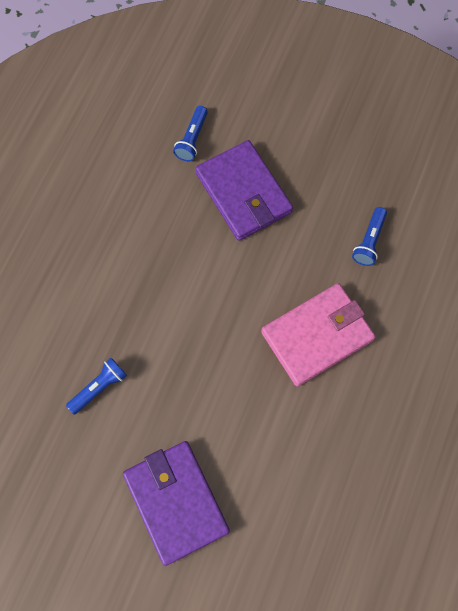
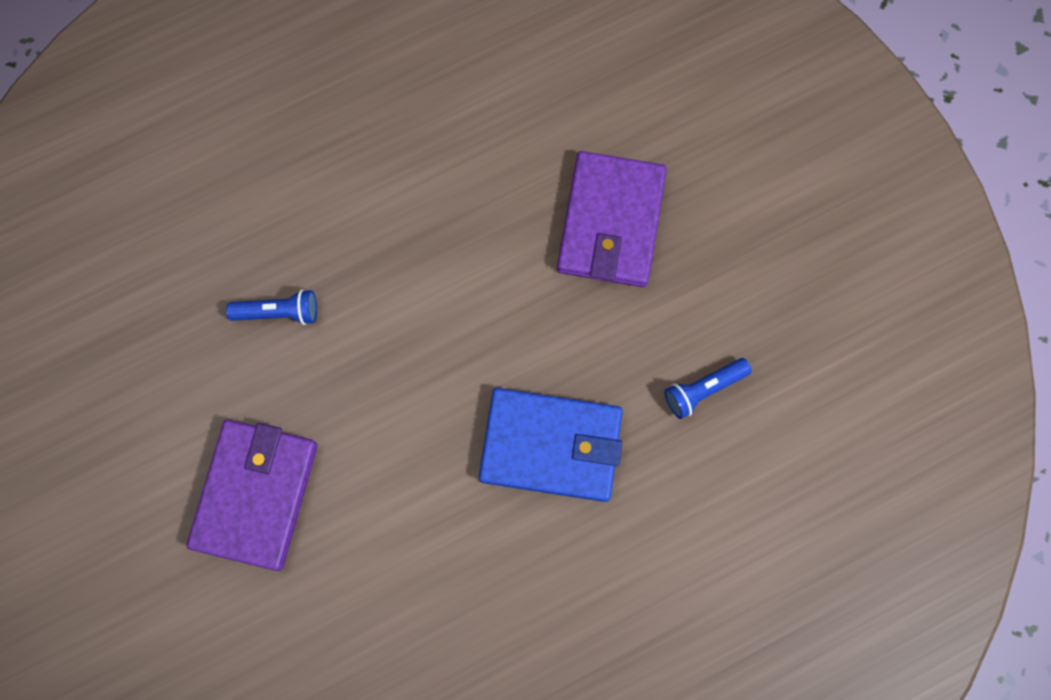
camera: 40 degrees right, 5 degrees up
blue flashlight [173,106,208,161] -> none
pink wallet [261,283,376,387] -> blue wallet [479,388,623,502]

